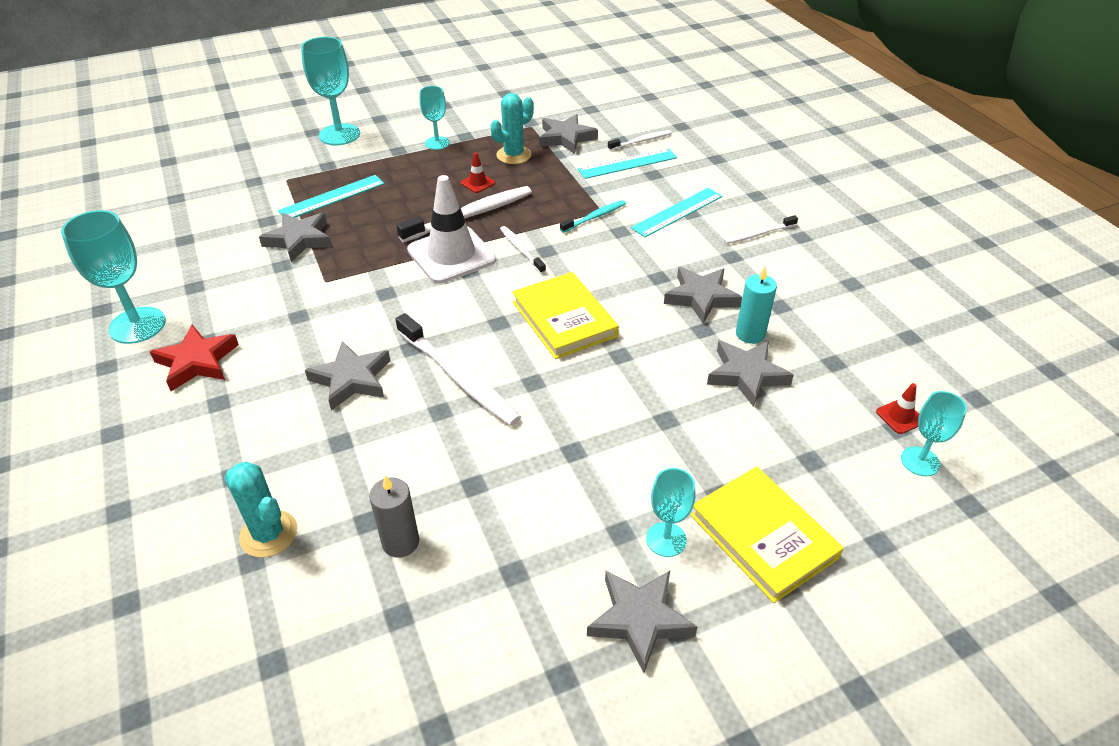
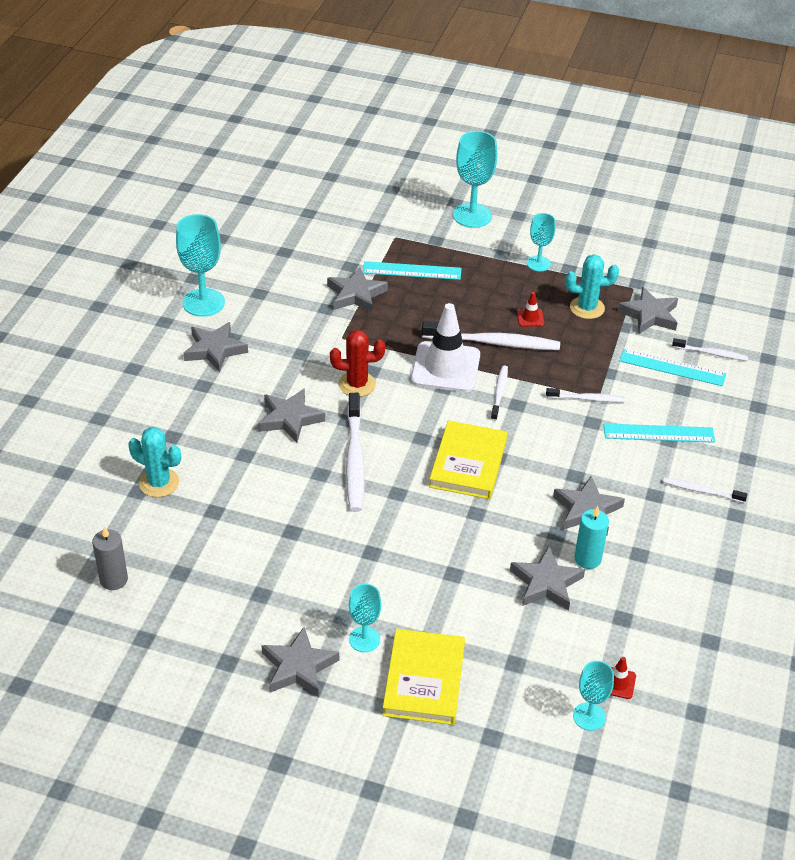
camera: 40 degrees right, 0 degrees up
red star [150,325,239,391] -> grey star [184,322,248,372]
turquoise cactus [224,461,297,558] -> turquoise cactus turned 60 degrees counterclockwise [128,427,181,497]
grey candle [369,475,419,558] -> grey candle moved to [92,526,128,590]
turquoise toothbrush [560,200,626,233] -> white toothbrush [546,388,625,402]
none -> red cactus [330,330,385,397]

